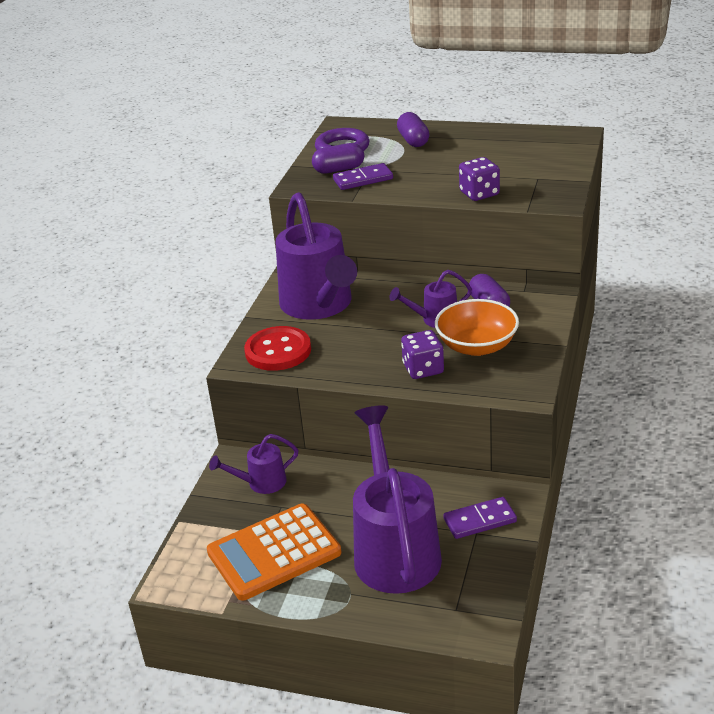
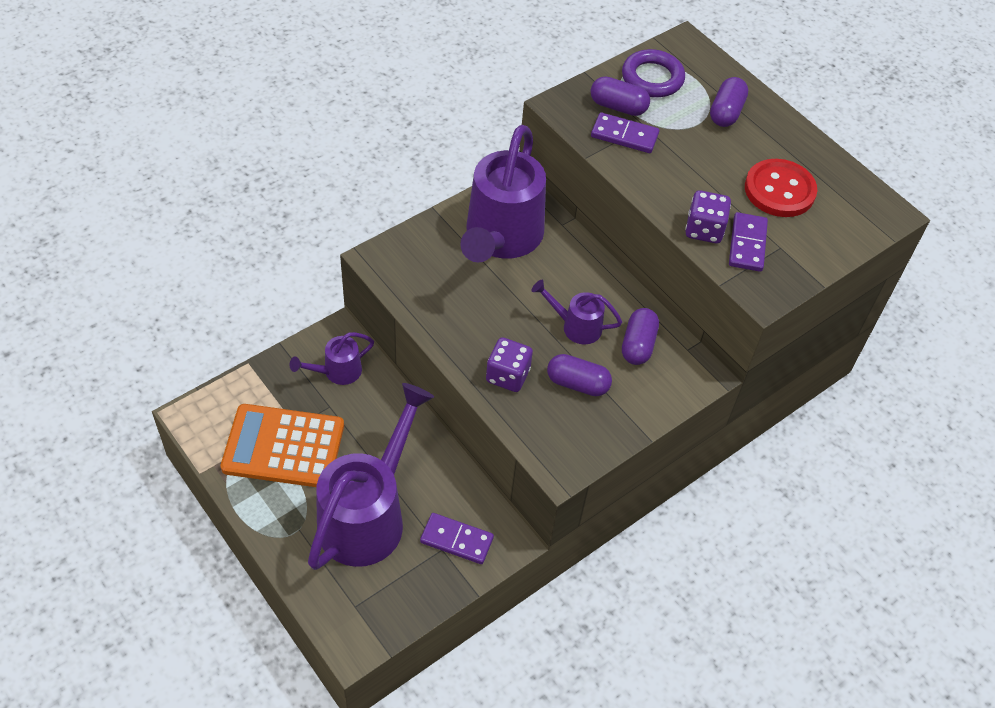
camera: 30 degrees right, 20 degrees up
purple watering can [209,434,299,494] -> purple watering can turned 45 degrees counterclockwise [290,332,374,385]
red button [244,326,311,371] -> red button moved to [745,159,817,217]
orange bowl [435,299,519,356] -> purple capsule [547,354,612,396]
none -> purple domino [729,212,768,272]

